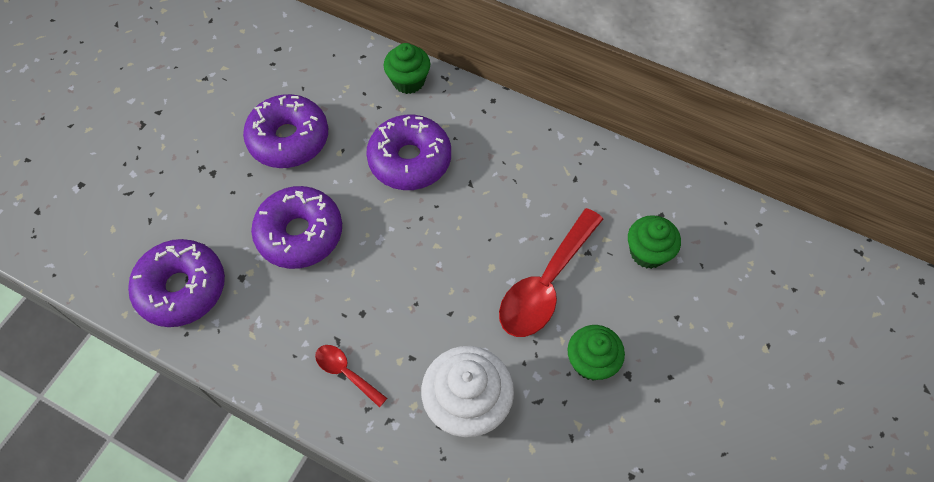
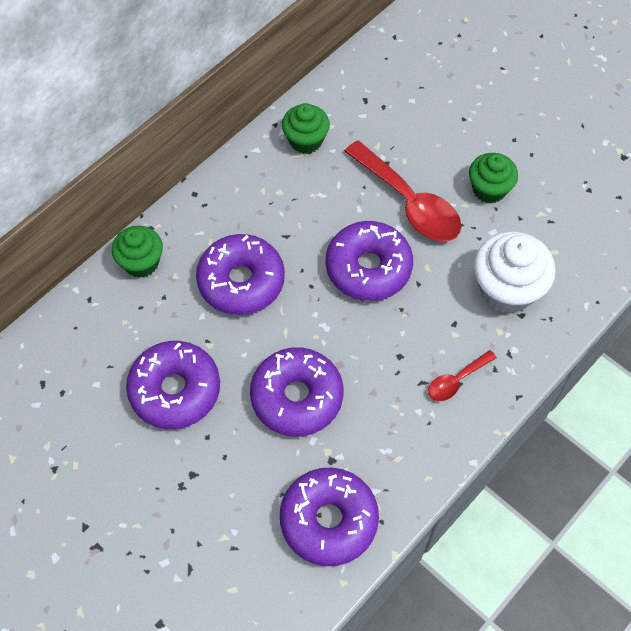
camera: 75 degrees left, 0 degrees up
green cupcake [628,215,681,269] -> green cupcake moved to [282,103,330,154]
none -> purple donut [326,221,413,301]

